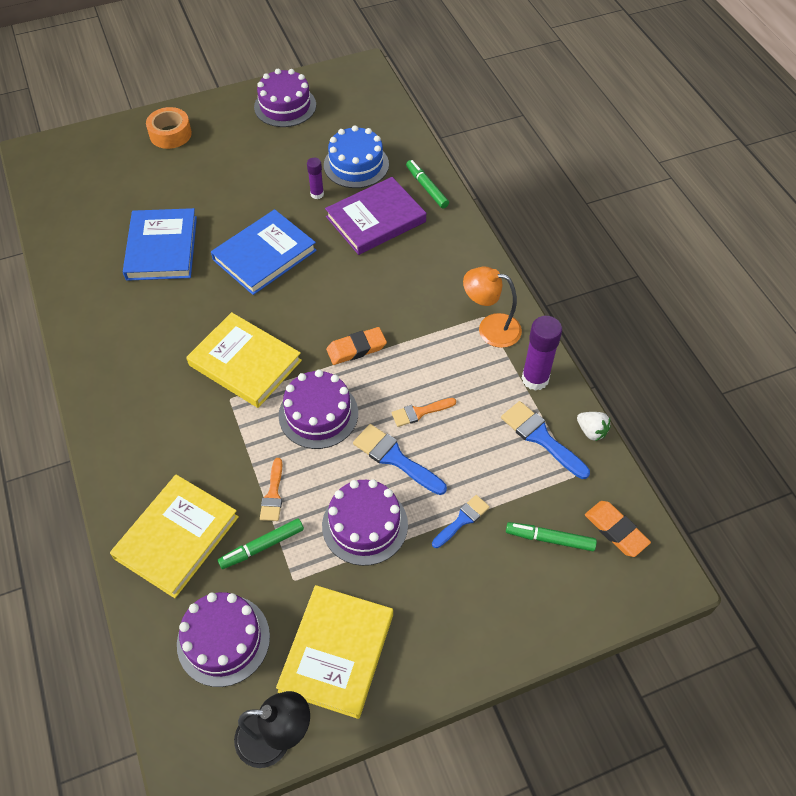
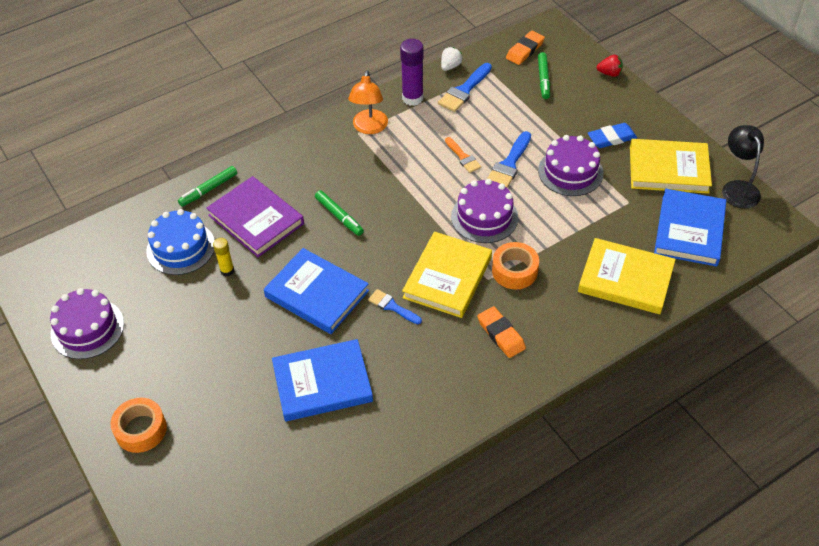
camera: 100 degrees left, 5 degrees down
purple cake [177,592,270,687] -> blue book [654,189,726,267]
green marker [218,518,304,569] -> green marker moved to [315,190,364,236]
orange brush [260,458,283,521] -> none
purple glue stick [307,158,324,199] -> yellow glue stick [213,238,234,276]
orange eraser [326,327,387,365] -> orange eraser moved to [477,306,526,358]
blue brush [432,495,490,548] -> blue brush moved to [368,289,422,324]
none -> orange tape [492,242,539,289]
none -> blue eraser [588,123,637,148]
none -> red strawberry [597,55,623,77]

